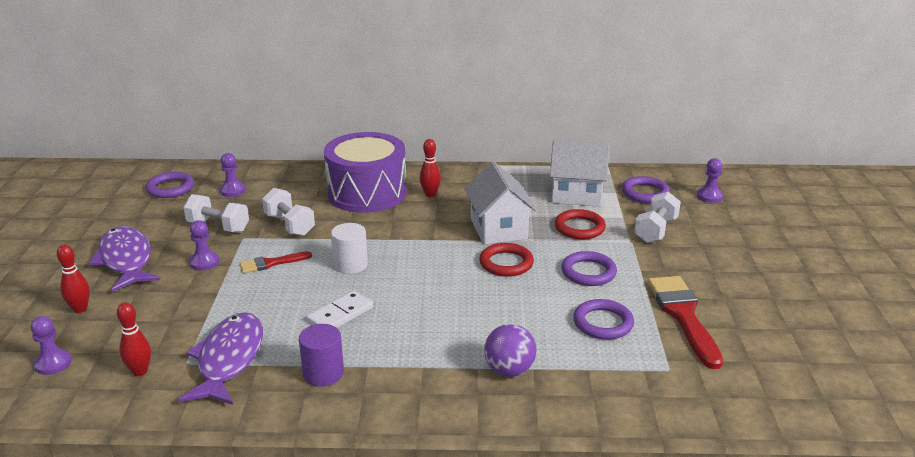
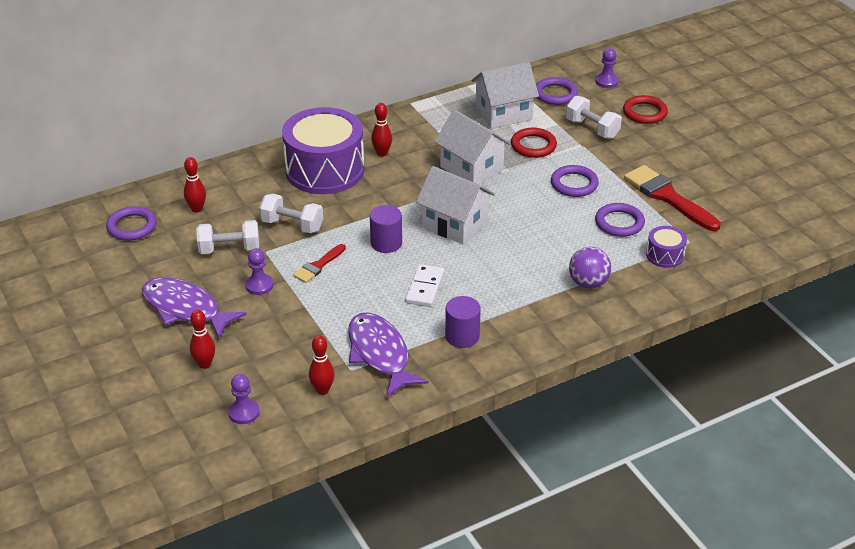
camera: 30 degrees left, 10 degrees up
purple pawn [220,153,246,197] -> red bowling pin [184,157,206,213]
white cylinder [331,223,368,274] -> purple cylinder [370,205,402,253]
red ring [479,243,534,277] -> red ring moved to [623,95,668,124]
white dumbbell [634,192,681,243] -> white dumbbell turned 45 degrees counterclockwise [566,96,622,139]
none -> white house [416,166,495,245]
none -> purple drum [646,226,687,268]

